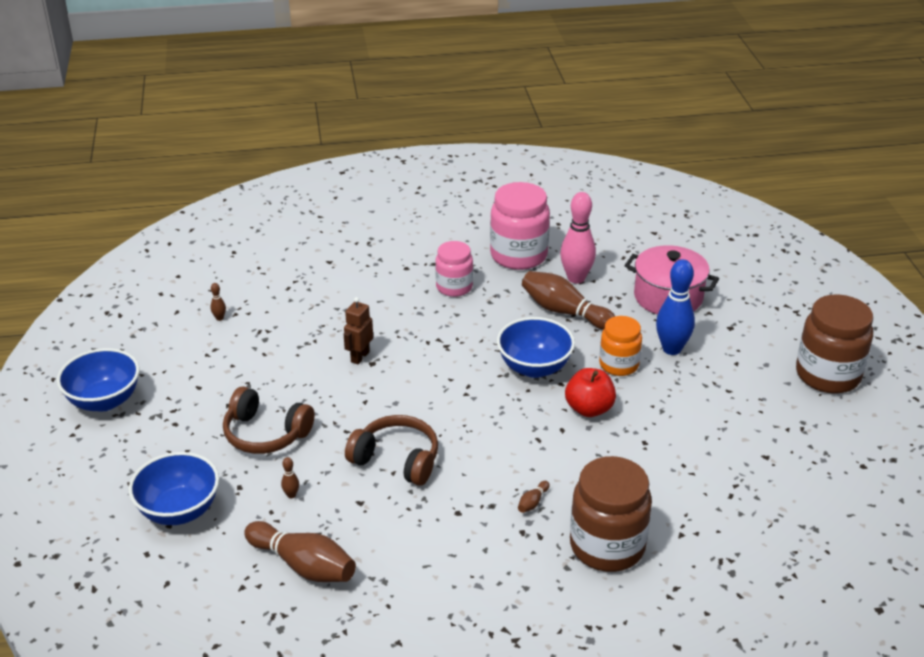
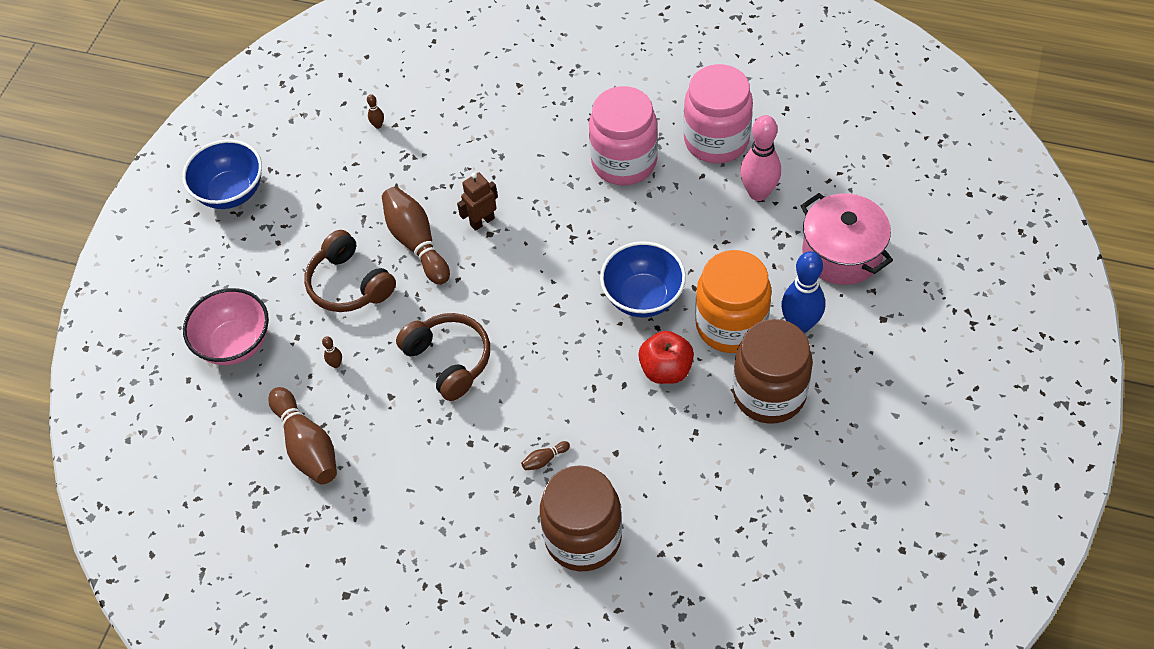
camera: 30 degrees right, 20 degrees up
blue bowl [129,452,219,525] -> pink bowl [183,288,269,365]
pink jar [435,241,473,297] -> pink jar [589,86,658,185], size x1.61
brown bowling pin [522,271,615,330] -> brown bowling pin moved to [382,187,450,285]
orange jar [599,316,642,376] -> orange jar [695,250,772,353], size x1.61
brown jar [796,294,873,393] -> brown jar moved to [733,319,813,424]

